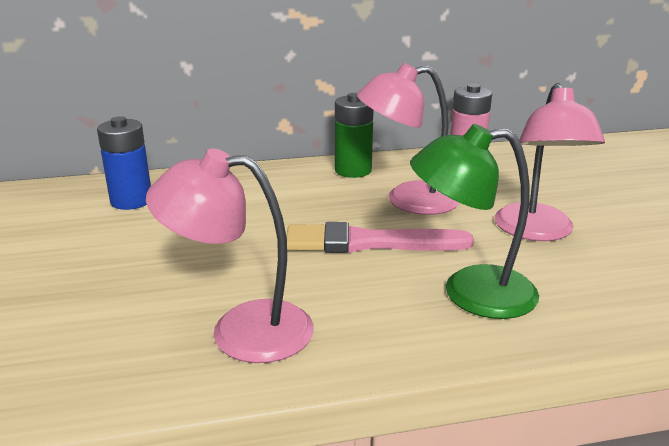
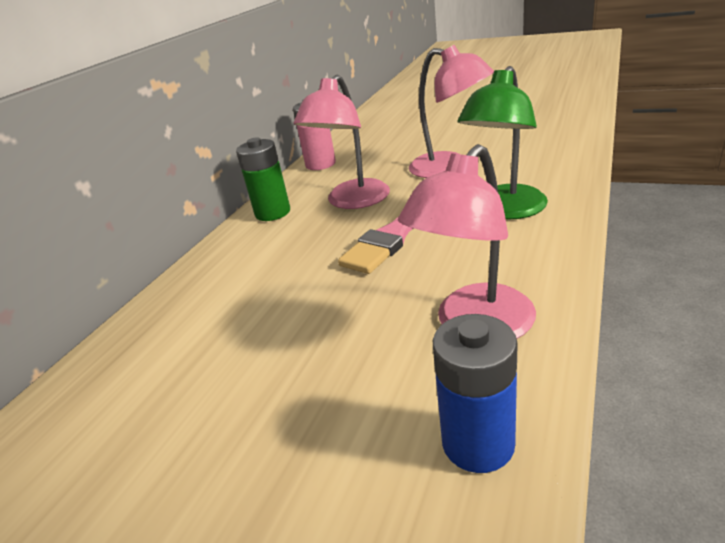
camera: 50 degrees left, 5 degrees up
blue battery [97,116,151,210] -> blue battery moved to [433,314,518,473]

